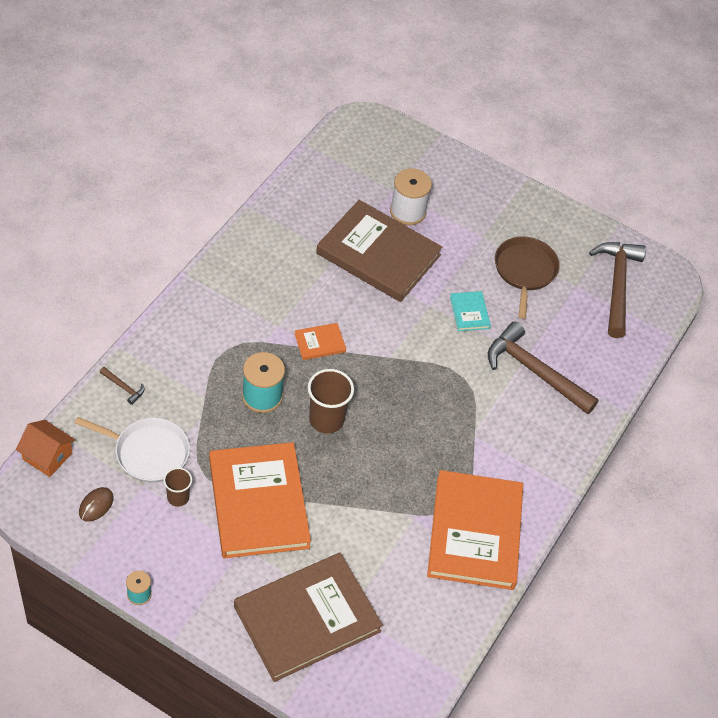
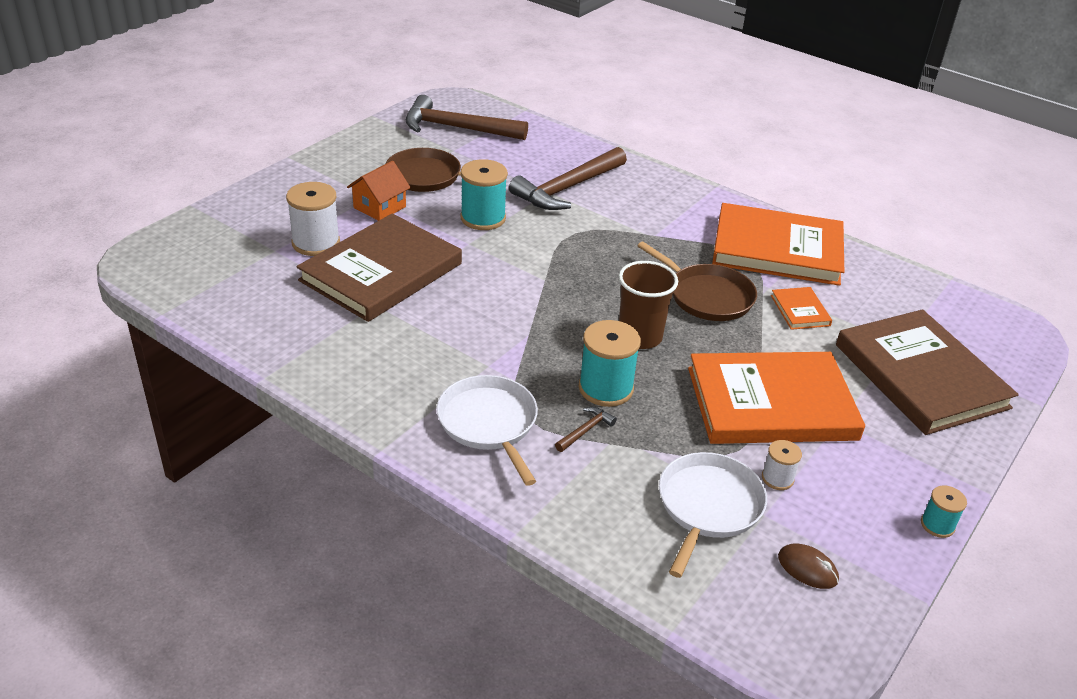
camera: 80 degrees left, 15 degrees down
orange house [16,420,76,477] -> orange house moved to [347,161,411,221]
brown hammer [100,367,144,405] -> brown hammer moved to [555,407,617,452]
brown cup [163,467,192,507] -> white spool [762,440,802,490]
orange book [295,323,346,360] -> orange book moved to [771,287,832,330]
turquoise book [450,291,491,331] -> turquoise spool [460,159,508,230]
none -> white pan [437,375,538,486]
none -> brown pan [637,242,757,321]

